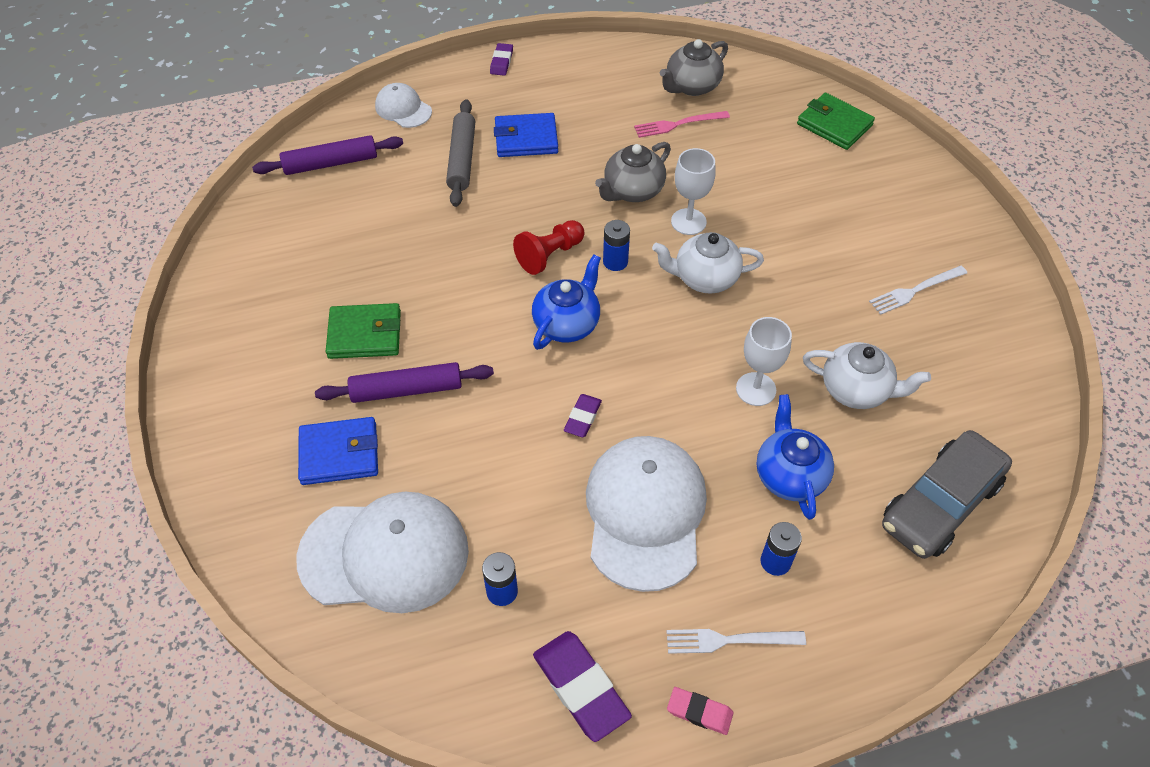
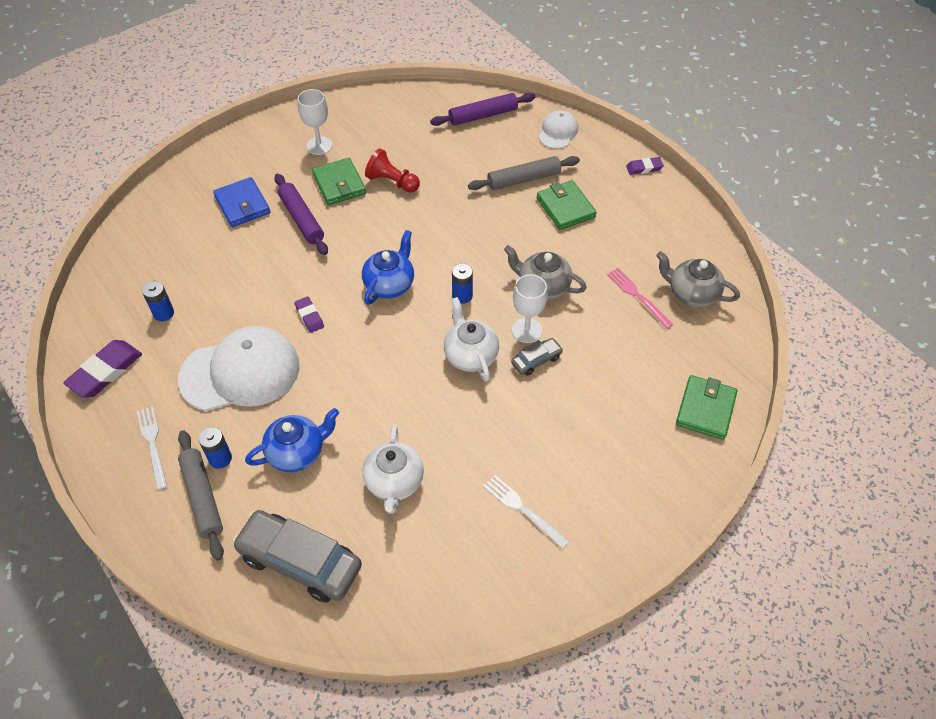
camera: 70 degrees right, 0 degrees up
purple rolling pin [252,135,403,175] -> purple rolling pin turned 75 degrees counterclockwise [430,93,535,126]
white cap [296,492,469,613] -> none
blue wallet [494,113,558,157] -> green wallet [537,180,597,230]
red pawn [513,220,585,275] -> red pawn moved to [365,149,420,193]
blue teapot [532,255,601,350] -> blue teapot turned 75 degrees counterclockwise [362,230,414,305]
purple eraser [564,394,602,437] -> purple eraser turned 60 degrees clockwise [294,297,324,333]
pink eraser [667,687,734,735] -> none
white goblet [736,317,792,406] -> white goblet moved to [298,89,332,155]
none -> grey rolling pin [178,430,224,561]
none -> grey car [511,338,563,376]

